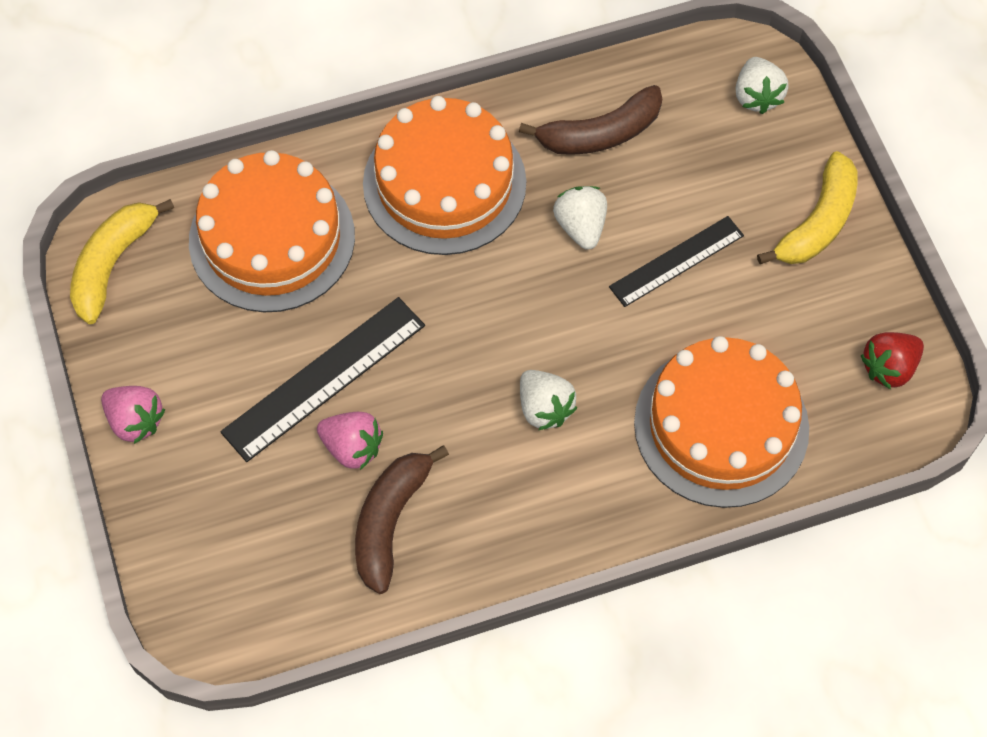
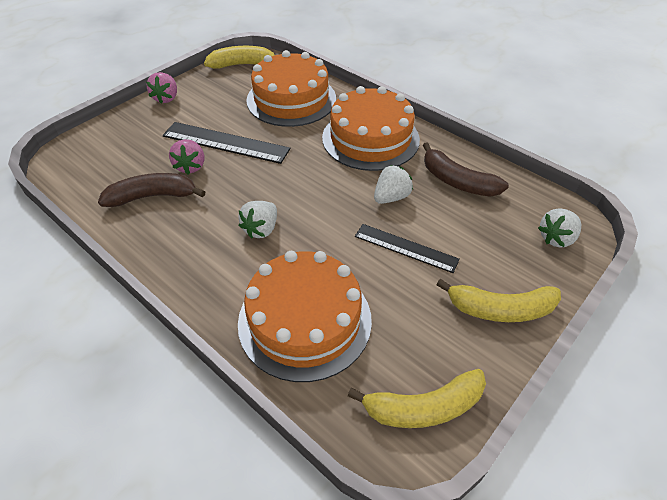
camera: 60 degrees right, 15 degrees down
red strawberry [861,332,924,389] -> yellow banana [348,369,486,428]

